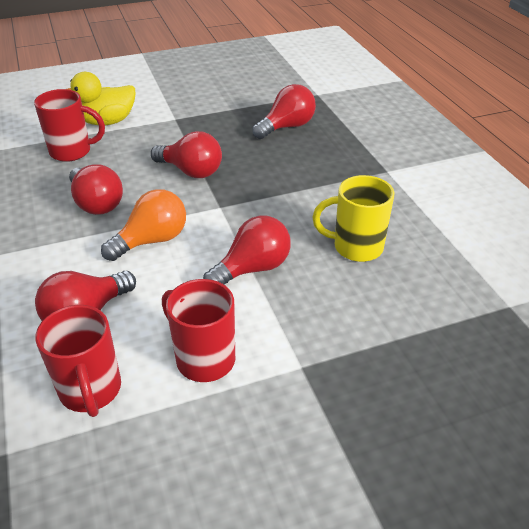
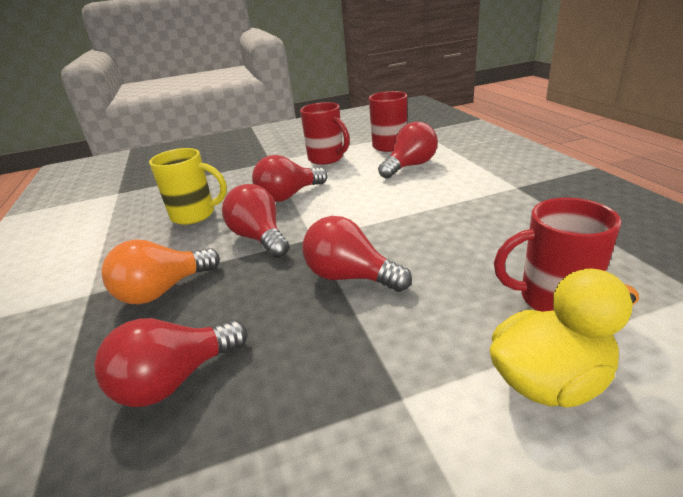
camera: 175 degrees left, 10 degrees down
red light bulb [69,164,123,215] -> red light bulb moved to [222,184,290,258]
orange light bulb [101,189,186,261] -> orange light bulb moved to [101,239,220,305]

